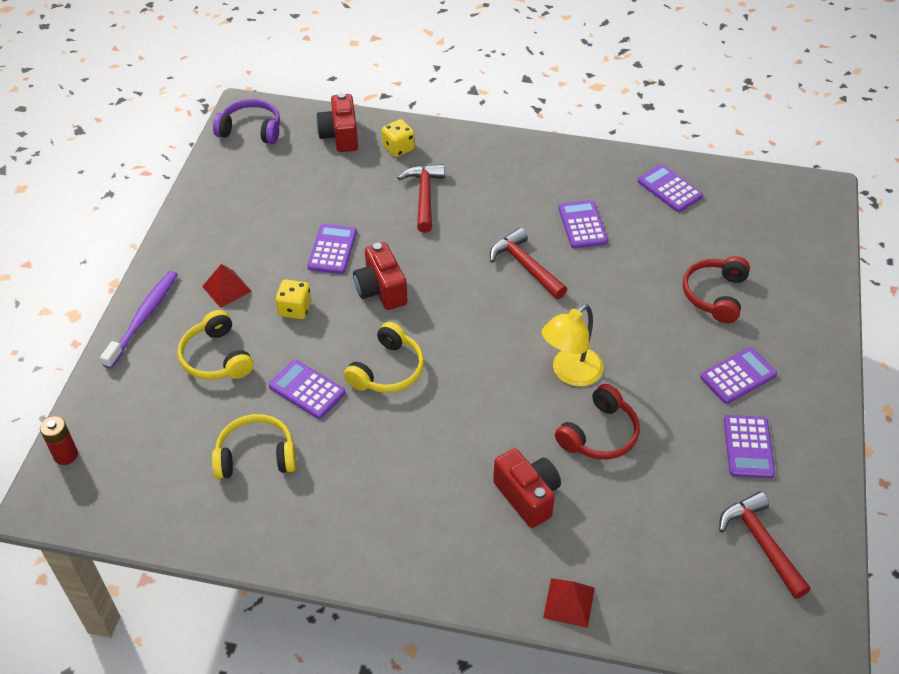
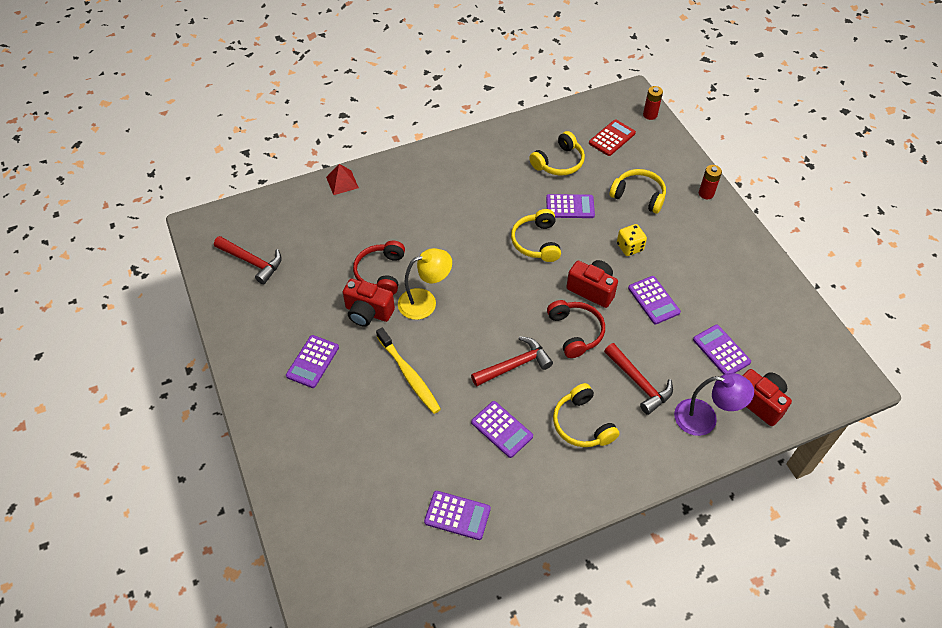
camera: 145 degrees right, 5 degrees up
purple toothbrush [100,271,178,369] -> red battery [699,165,722,199]
red pyramid [202,264,252,308] -> none
purple headphones [213,99,280,144] -> none
yellow dice [382,119,415,157] -> purple lamp [674,373,754,436]
red hammer [490,228,567,299] -> red hammer turned 45 degrees counterclockwise [471,336,553,387]
red camera [493,448,561,528] -> red camera moved to [342,279,395,327]
yellow lamp [542,304,603,387] -> yellow lamp turned 60 degrees clockwise [398,248,452,320]
red headphones [683,256,750,323] -> red headphones moved to [547,300,605,358]
purple calculator [724,415,775,478] -> purple calculator moved to [693,325,751,375]
none -> yellow toothbrush [376,328,441,414]
none -> yellow headphones [553,383,620,447]
none -> red calculator [589,119,636,156]

